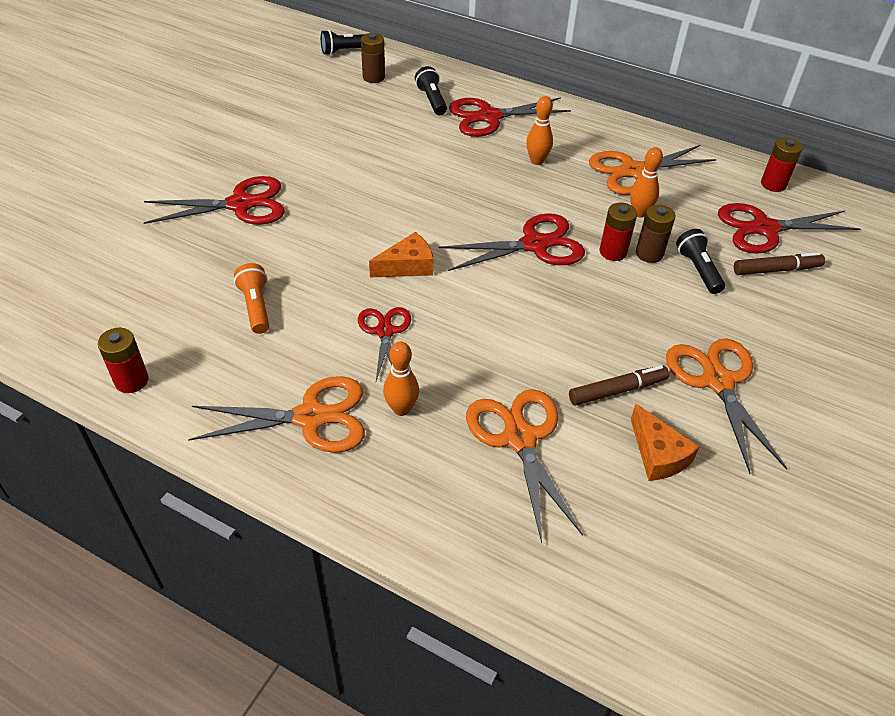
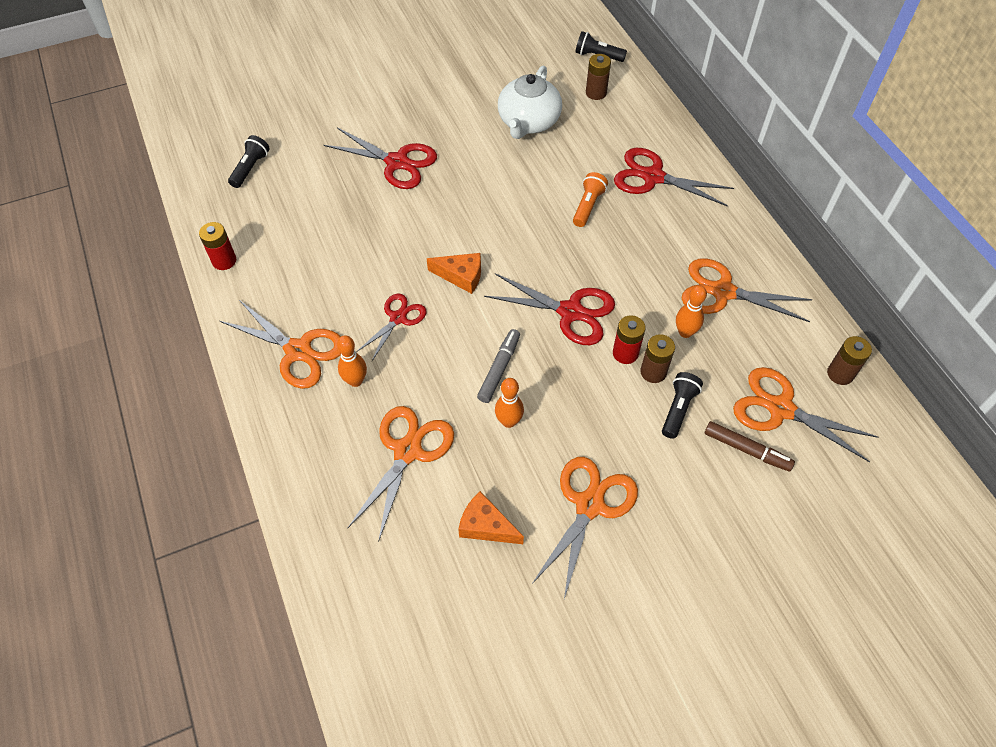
camera: 40 degrees right, 10 degrees up
orange flashlight [234,263,269,334] -> orange flashlight moved to [573,172,608,227]
black flashlight [415,66,447,115] -> black flashlight moved to [228,135,270,188]
orange bowling pin [526,96,553,165] -> orange bowling pin moved to [495,378,524,428]
brown marker [569,365,669,406] -> none
orange cheese [631,404,699,481] -> orange cheese turned 105 degrees clockwise [458,491,524,544]
red scissors [718,203,860,254] -> orange scissors [733,367,879,462]
red battery [761,137,803,192] -> brown battery [827,336,872,385]
none -> grey marker [477,329,520,403]
none -> white teapot [498,65,562,139]

